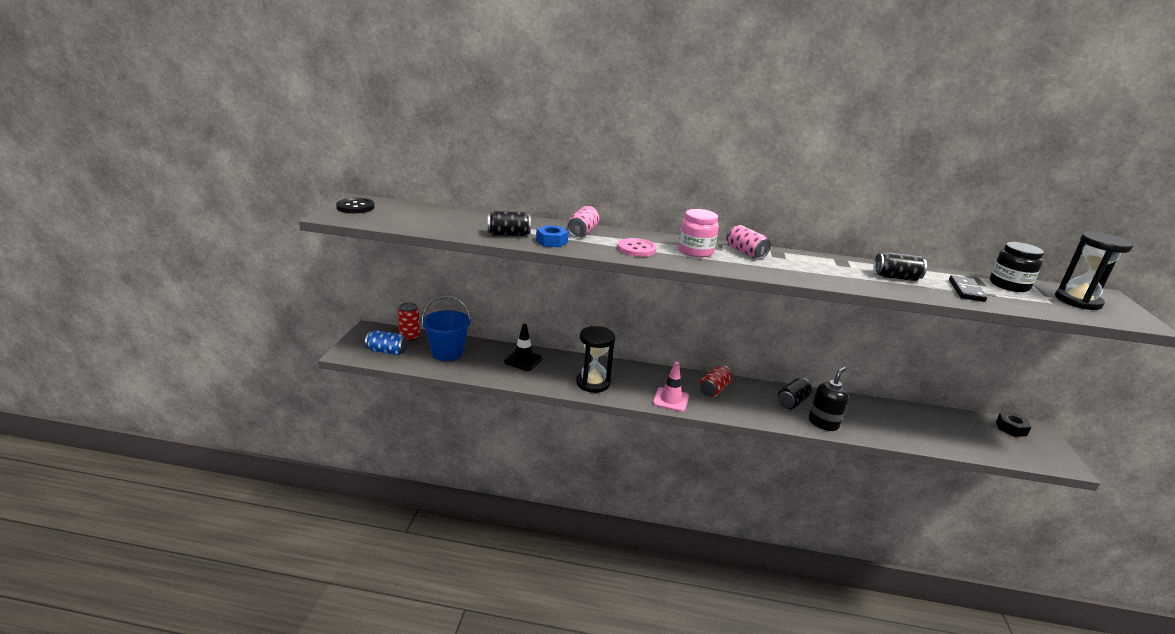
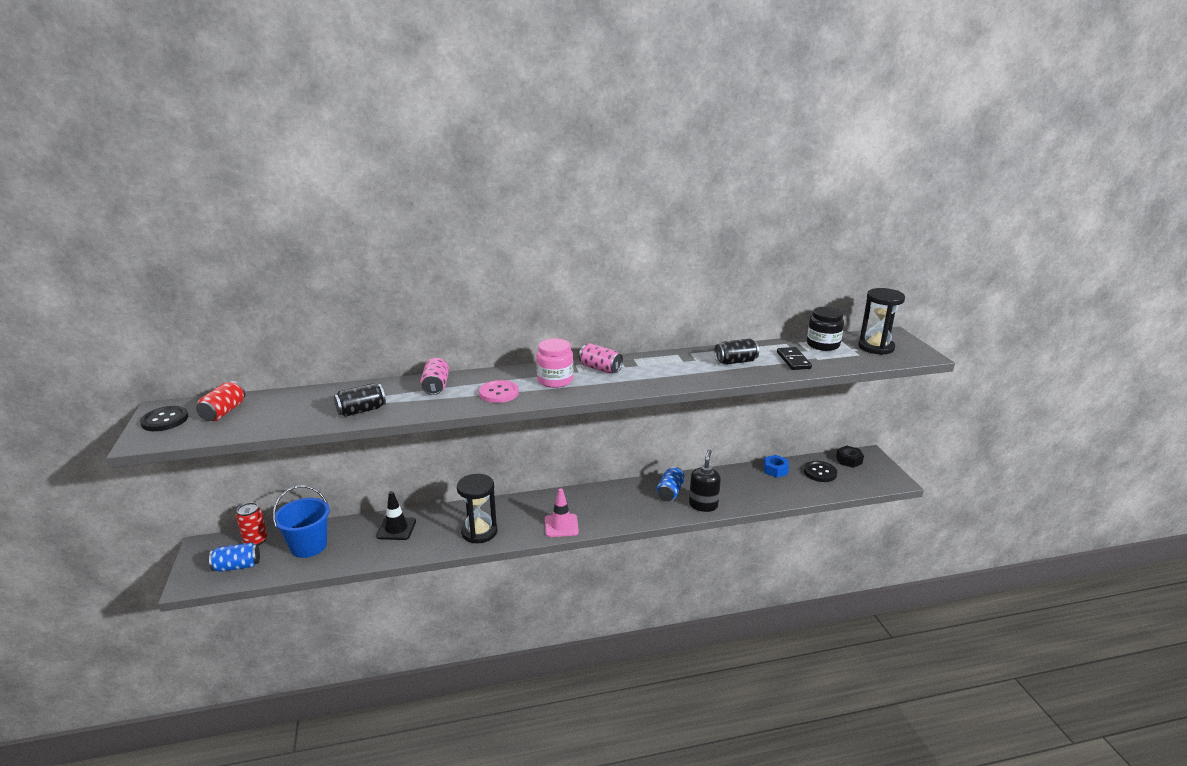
camera: 20 degrees left, 0 degrees up
blue nut [536,225,568,247] -> blue nut moved to [764,455,789,478]
red can [700,365,733,397] -> red can moved to [196,381,246,421]
black can [778,378,812,409] -> blue can [656,467,684,501]
none -> black button [804,461,837,482]

